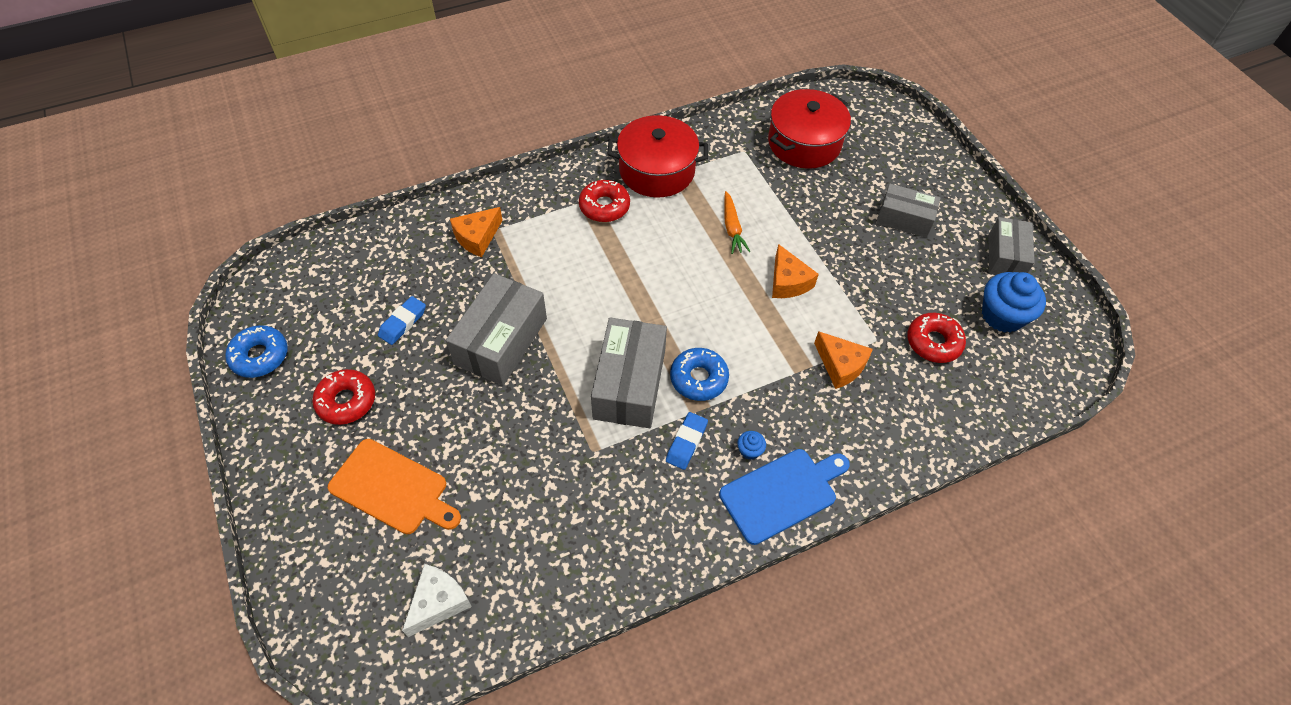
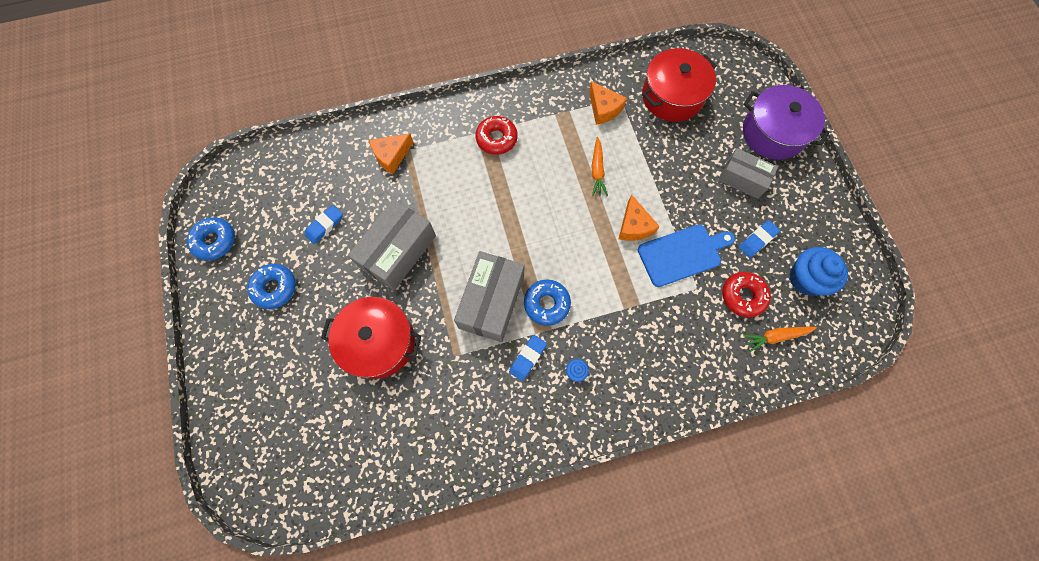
camera: 10 degrees right, 15 degrees up
red donut [312,369,375,425] -> blue donut [247,264,296,309]
orange cutting board [328,439,461,534] -> none
white cheese [402,564,472,637] -> none
red pot [608,115,708,198] -> red pot moved to [321,297,421,379]
blue cutting board [719,449,850,545] -> blue cutting board moved to [638,224,735,287]
orange cheese [814,331,873,389] -> orange cheese moved to [589,81,627,125]
grey box [989,217,1035,275] -> none
none -> blue eraser [739,220,780,258]
none -> purple pot [743,85,830,160]
none -> orange carrot [744,327,817,352]

